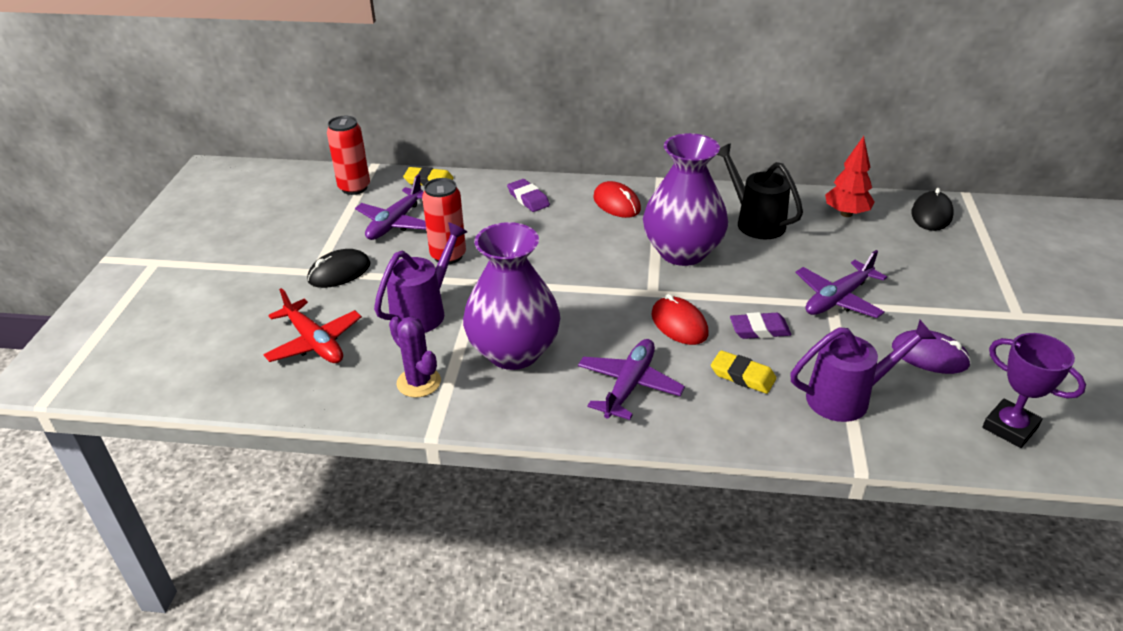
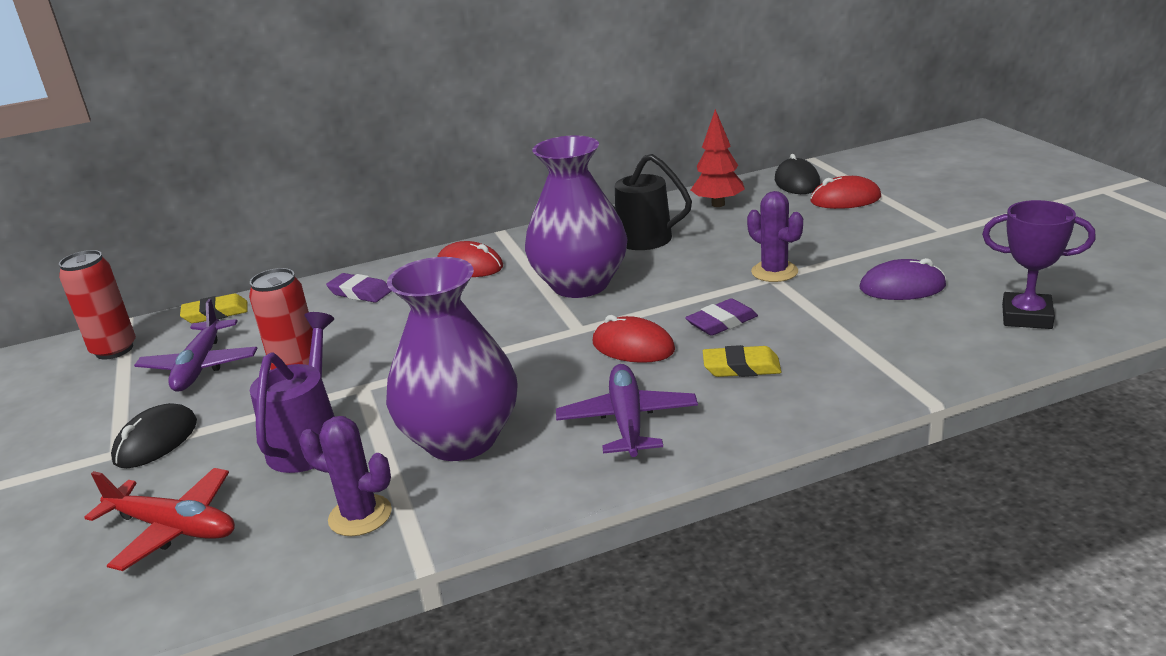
camera: 25 degrees left, 10 degrees down
purple watering can [790,320,936,422] -> none
purple plane [795,250,887,318] -> purple cactus [747,191,803,282]
none -> red mouse [810,176,881,209]

